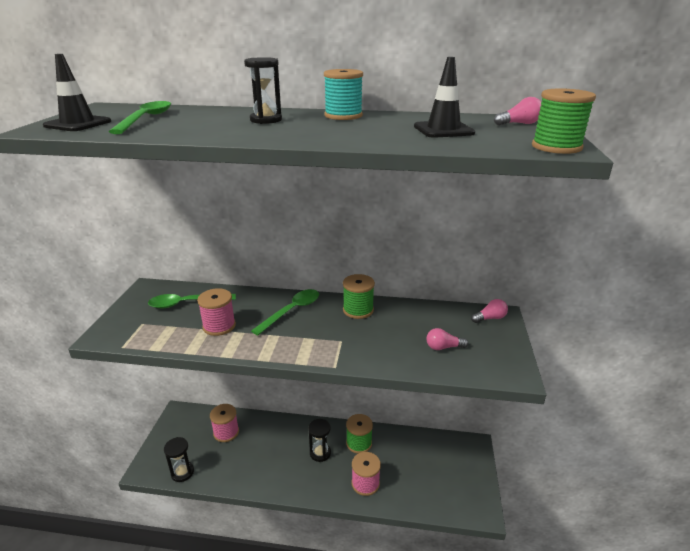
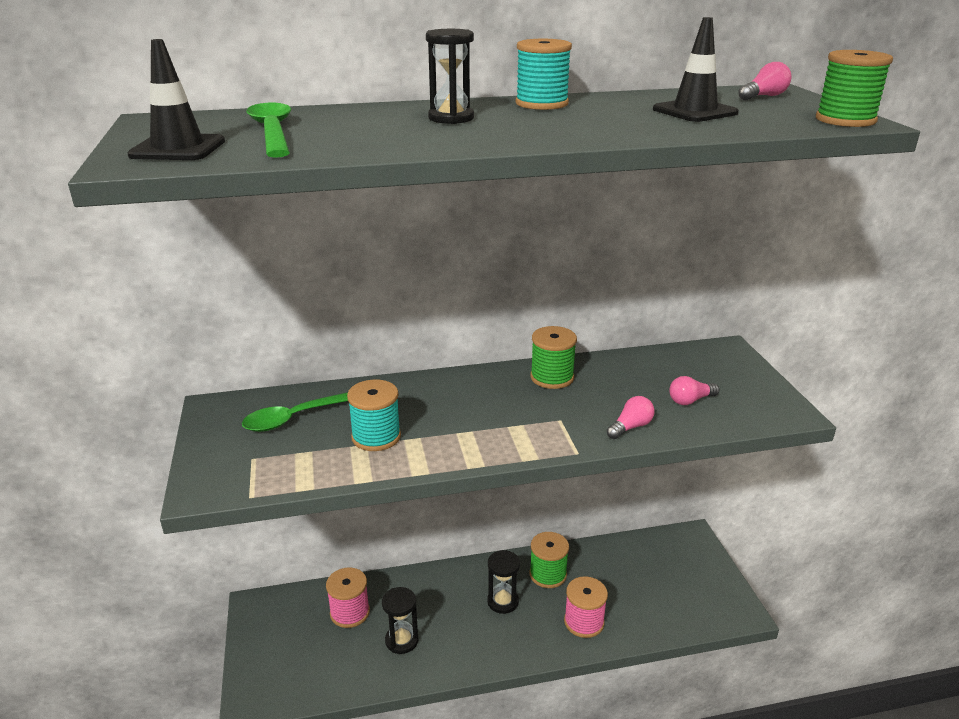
camera: 20 degrees left, 0 degrees up
black hourglass [164,437,194,482] -> black hourglass moved to [382,587,418,654]
pink spool [197,288,236,336] -> turquoise spool [347,379,401,451]
green spoon [251,289,319,336] -> none
pink light bulb [471,299,508,323] -> pink light bulb moved to [607,396,655,439]

